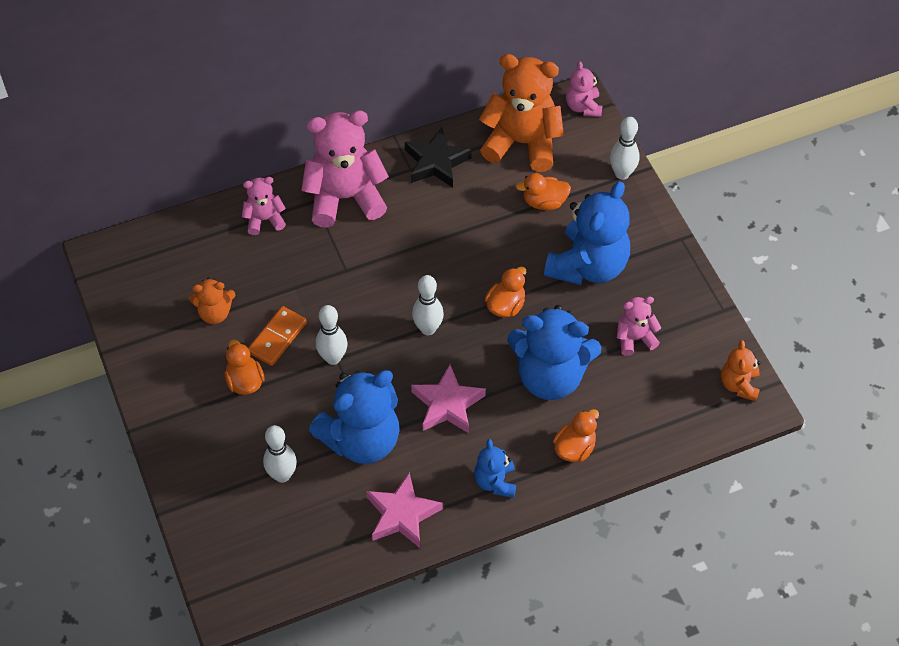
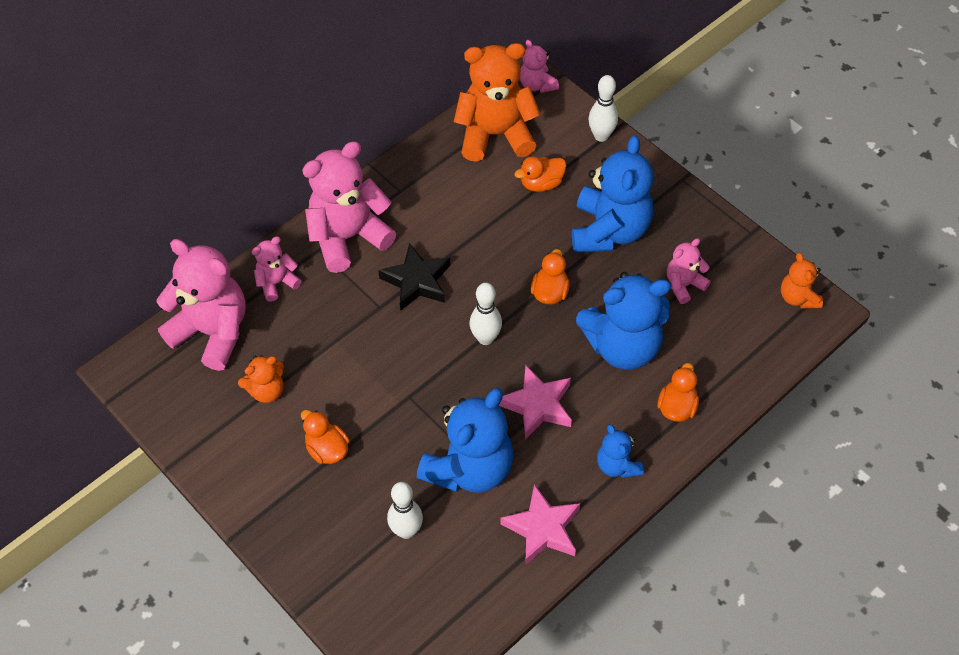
camera: 20 degrees left, 0 degrees up
orange domino [248,306,307,366] -> none
white bowling pin [316,305,347,365] -> none
black star [405,127,472,188] -> black star moved to [378,243,450,311]
none -> pink teddy bear [157,239,246,371]

